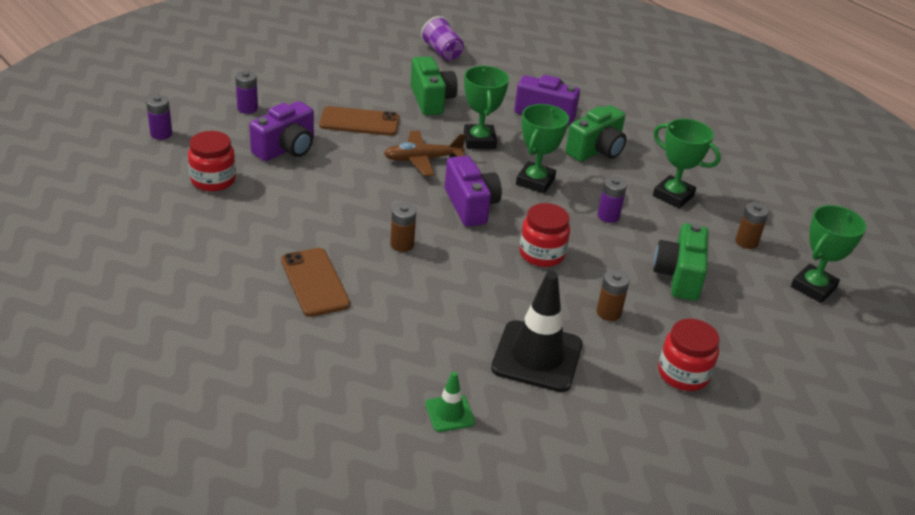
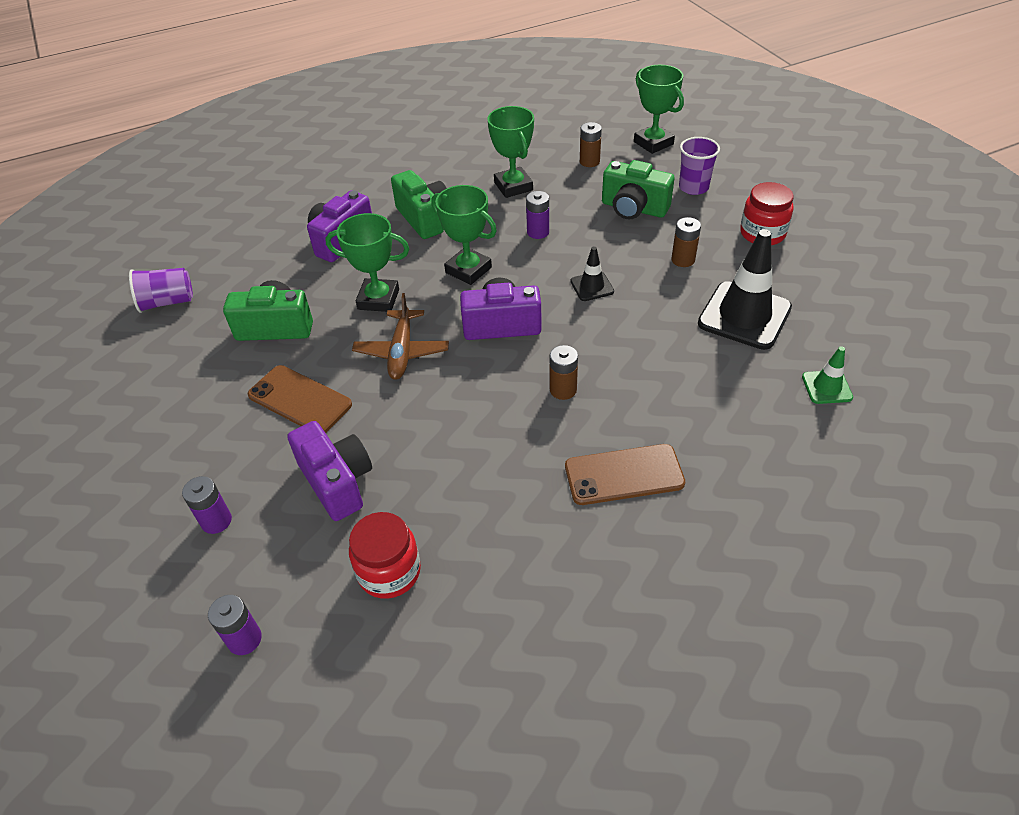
camera: 70 degrees left, 10 degrees up
brown phone [319,106,400,136] -> brown phone turned 75 degrees counterclockwise [248,365,352,433]
red jar [519,203,570,267] -> black traffic cone [570,247,614,301]
green trophy [653,119,721,209] -> green trophy turned 75 degrees counterclockwise [487,106,534,198]
none -> purple cup [679,137,720,195]

